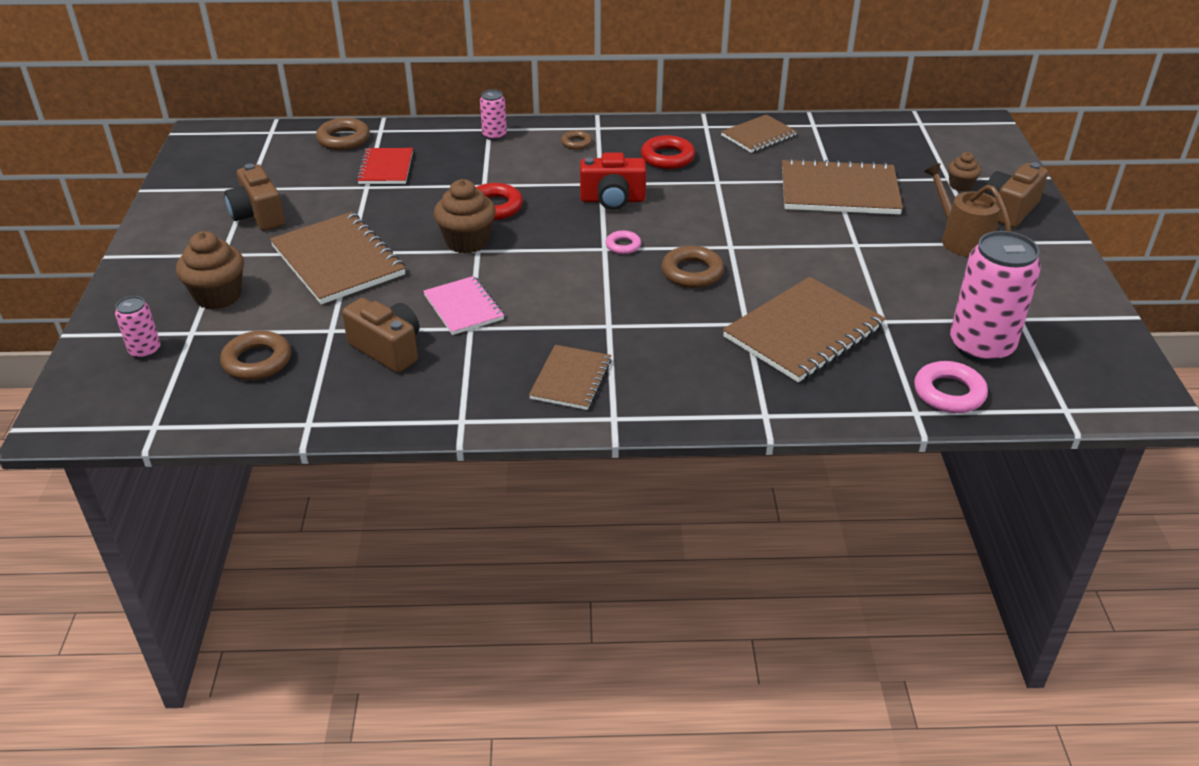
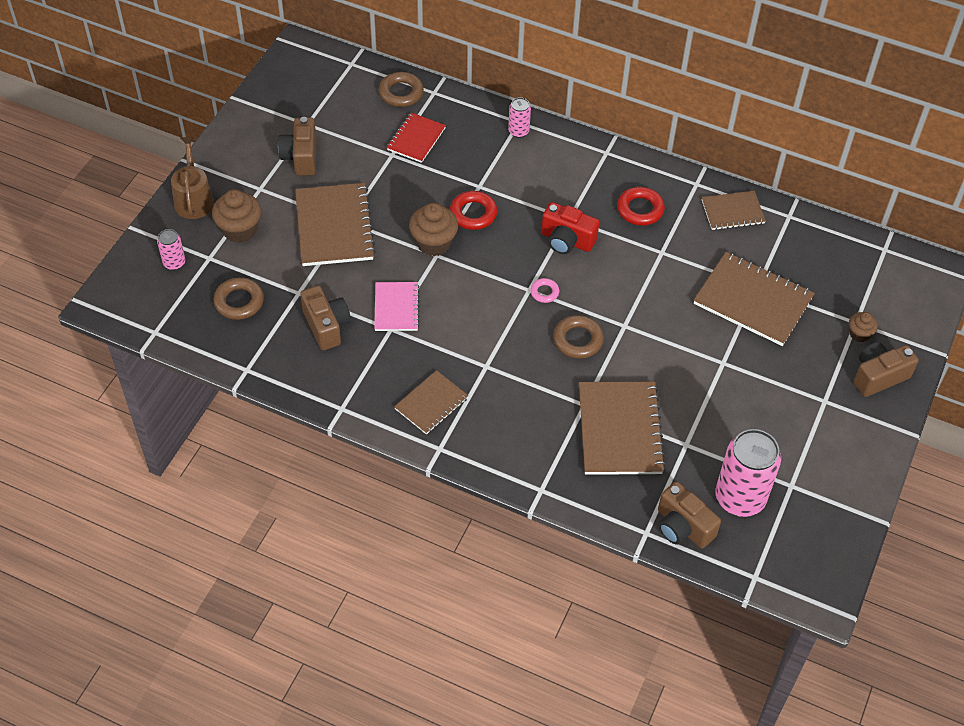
camera: 25 degrees right, 15 degrees up
brown ring [561,130,592,150] -> none
brown notebook [723,277,886,383] -> brown notebook turned 75 degrees counterclockwise [579,382,666,475]
pink ring [914,361,988,413] -> brown camera [658,481,721,548]
brown watering can [924,163,1011,257] -> brown watering can moved to [171,137,214,219]

